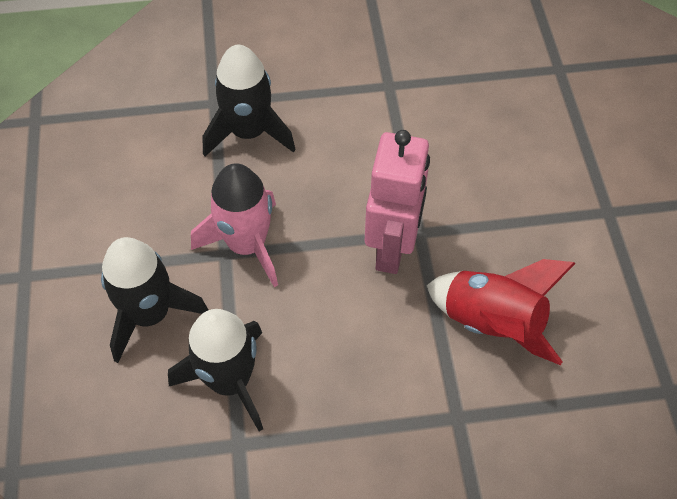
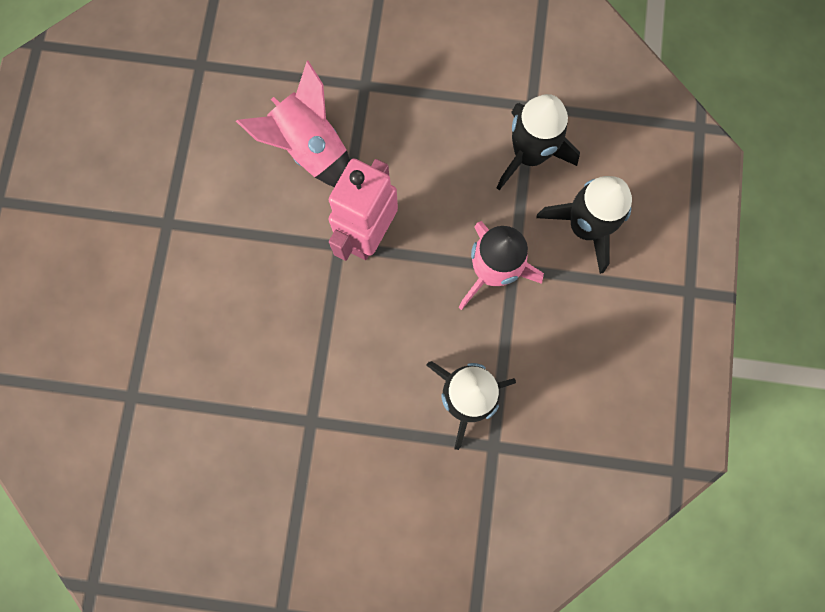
camera: 165 degrees left, 20 degrees up
red rocket [426,259,575,365] -> pink rocket [236,61,350,187]

